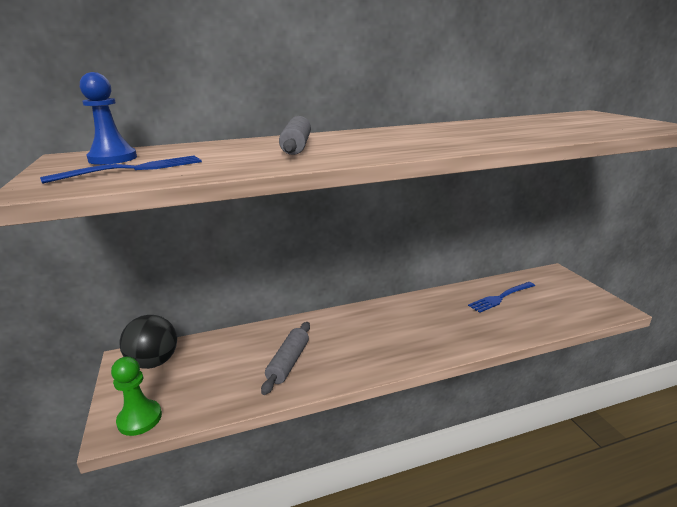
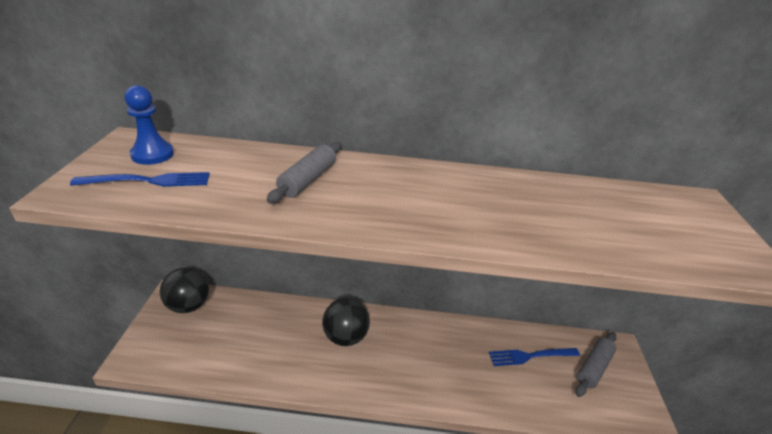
camera: 20 degrees right, 10 degrees up
green pawn [111,356,162,436] -> none
grey rolling pin [261,322,310,395] -> grey rolling pin moved to [575,332,617,397]
none -> black ball [322,298,370,346]

